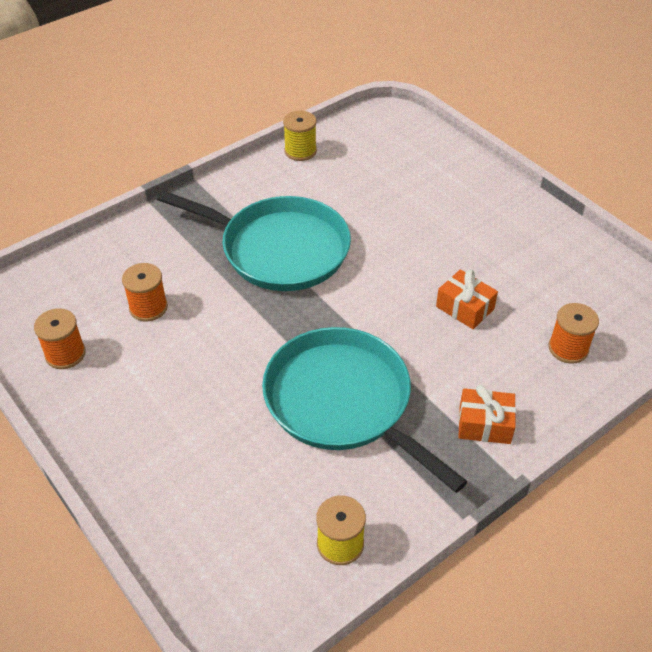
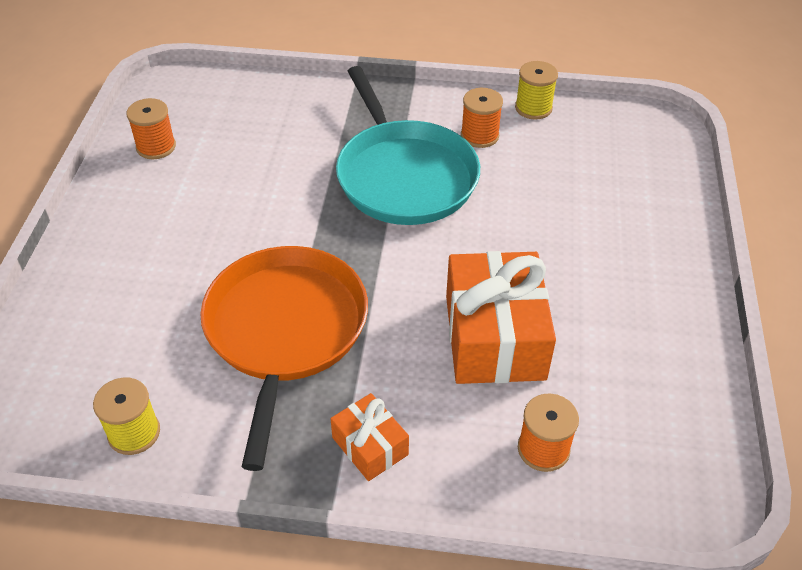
camera: 45 degrees right, 0 degrees up
orange spool [122,263,168,321] -> orange spool moved to [461,88,503,148]
turquoise pan [262,327,468,493] -> orange pan [200,246,368,471]
orange gift [436,269,498,329] -> orange gift [446,251,556,384], size x1.96

